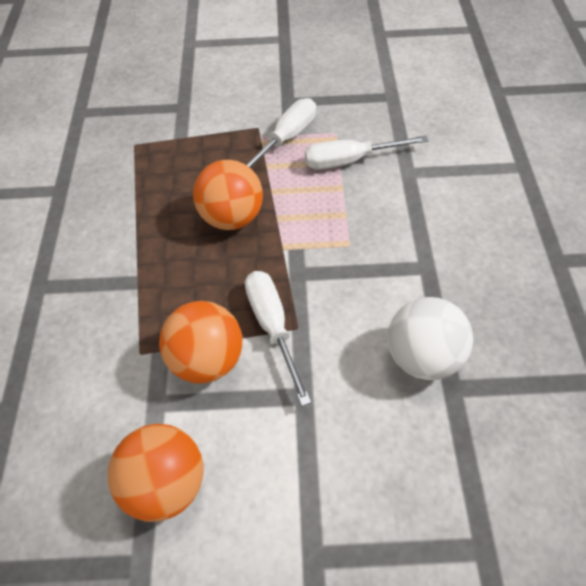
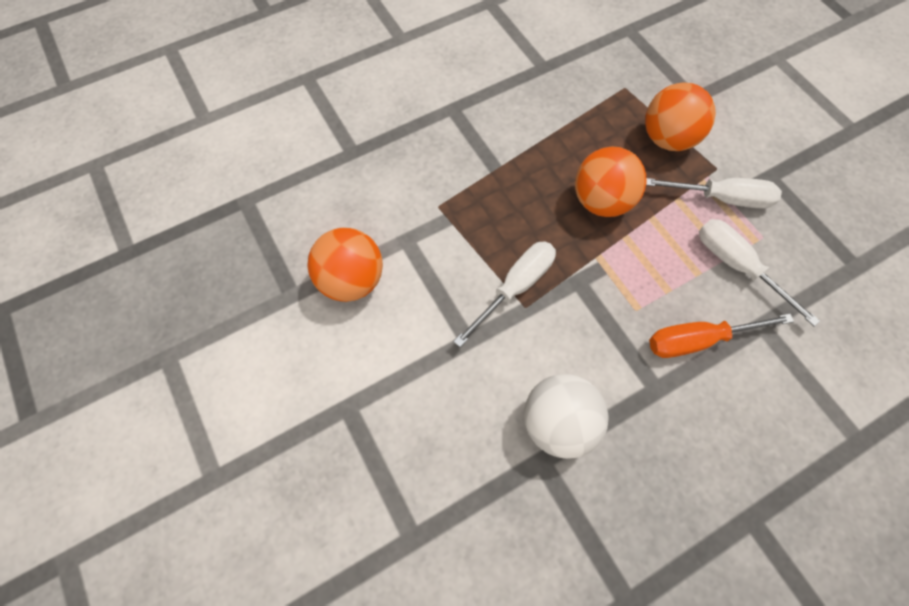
camera: 60 degrees right, 10 degrees up
orange ball [159,301,243,383] -> orange ball moved to [645,82,716,151]
none -> orange screwdriver [649,314,794,358]

